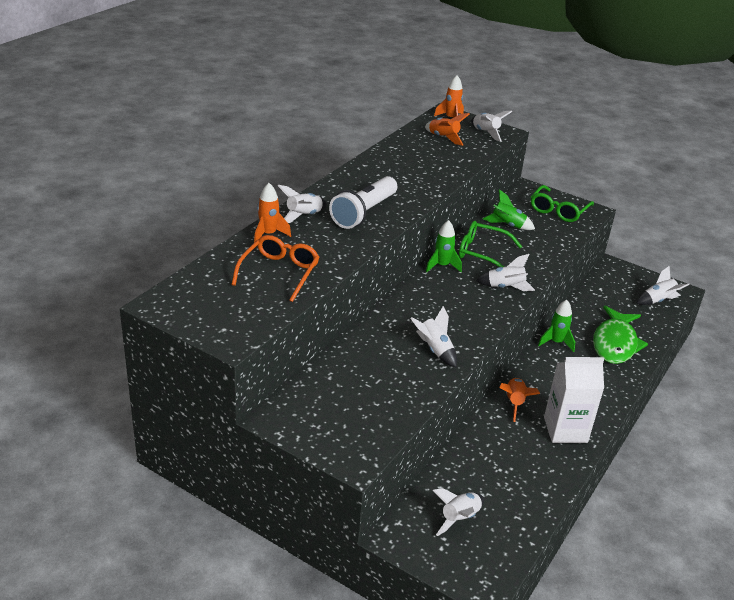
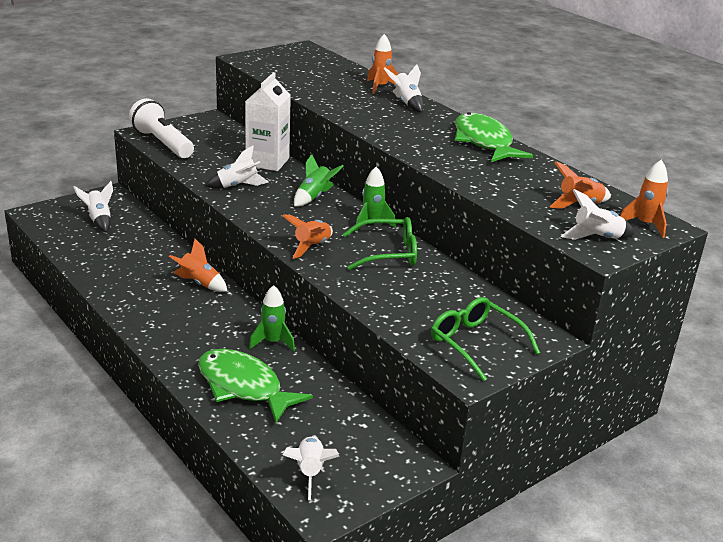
camera: 110 degrees right, 5 degrees down
orange glasses [231,235,319,302] -> none
white flashlight [329,176,397,229] -> white flashlight moved to [129,98,194,158]
green glasses [459,221,522,267] -> green glasses turned 45 degrees clockwise [343,217,417,270]
white rocket [476,254,535,291] -> orange rocket [283,214,333,259]
green rocket [482,189,535,230] -> green rocket moved to [294,154,344,207]
white carton [544,357,604,443] -> white carton moved to [245,72,291,171]
none -> green fish [455,112,533,162]

